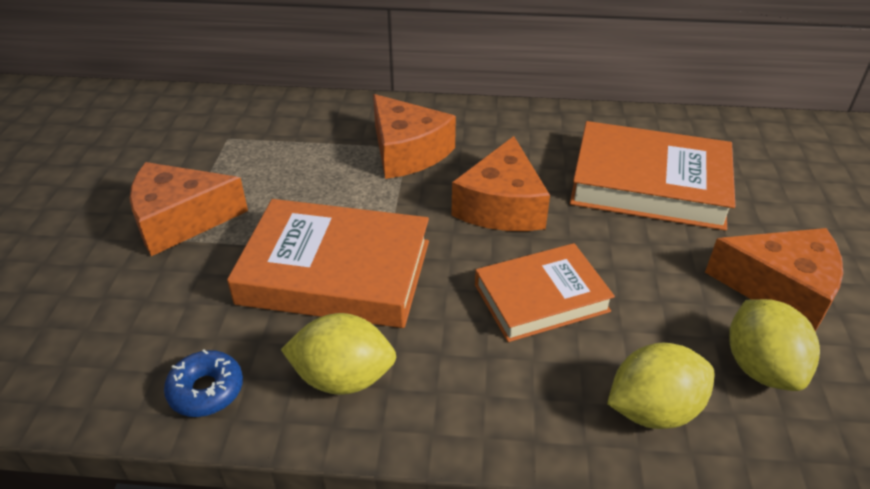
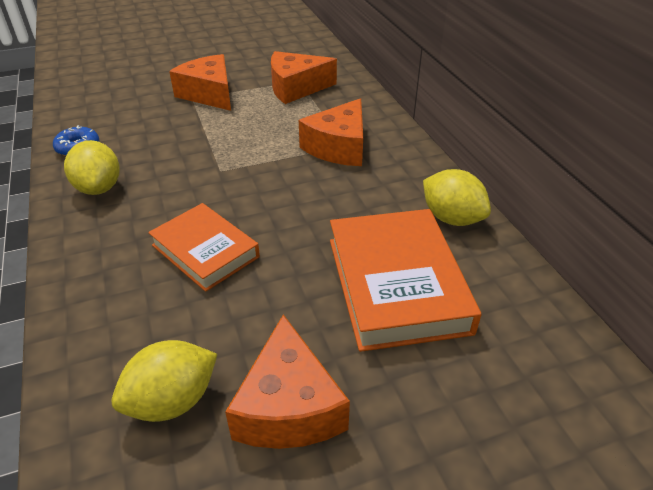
camera: 65 degrees right, 0 degrees up
orange book [227,199,429,328] -> none
orange cheese [451,136,550,231] -> orange cheese moved to [271,51,337,104]
yellow lemon [607,343,715,429] -> yellow lemon moved to [423,169,491,226]

